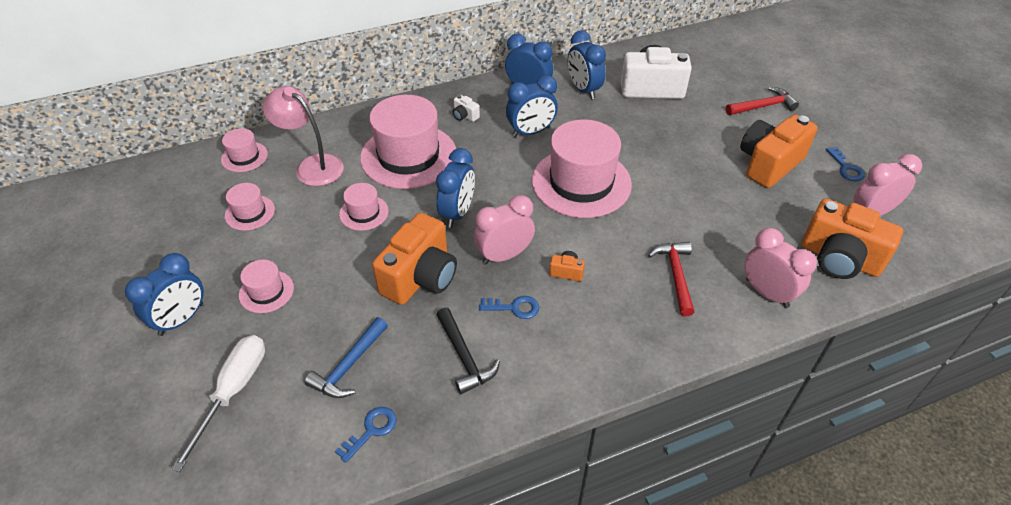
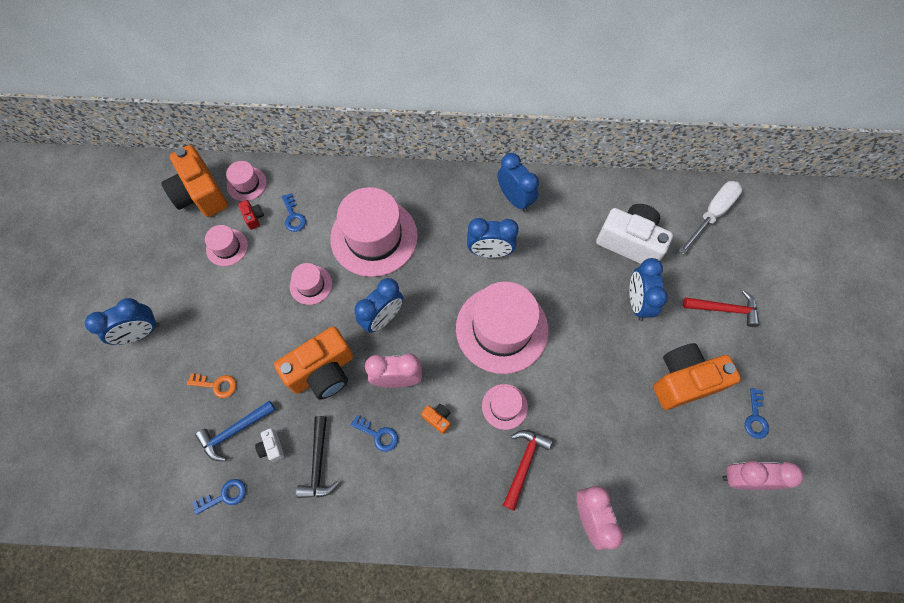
camera: 25 degrees right, 20 degrees up
white screwdriver [171,335,265,472] -> white screwdriver moved to [679,181,742,255]
pink hat [239,260,294,313] -> pink hat moved to [482,384,528,430]
pink lamp [263,86,344,186] -> blue key [282,193,306,232]
white camera [453,95,480,122] -> white camera moved to [255,428,284,462]
blue clock [568,31,606,99] -> blue clock moved to [629,258,668,321]
orange camera [801,199,903,279] -> orange camera moved to [161,145,228,217]
none -> orange key [187,373,236,398]
none -> red camera [238,200,264,230]

